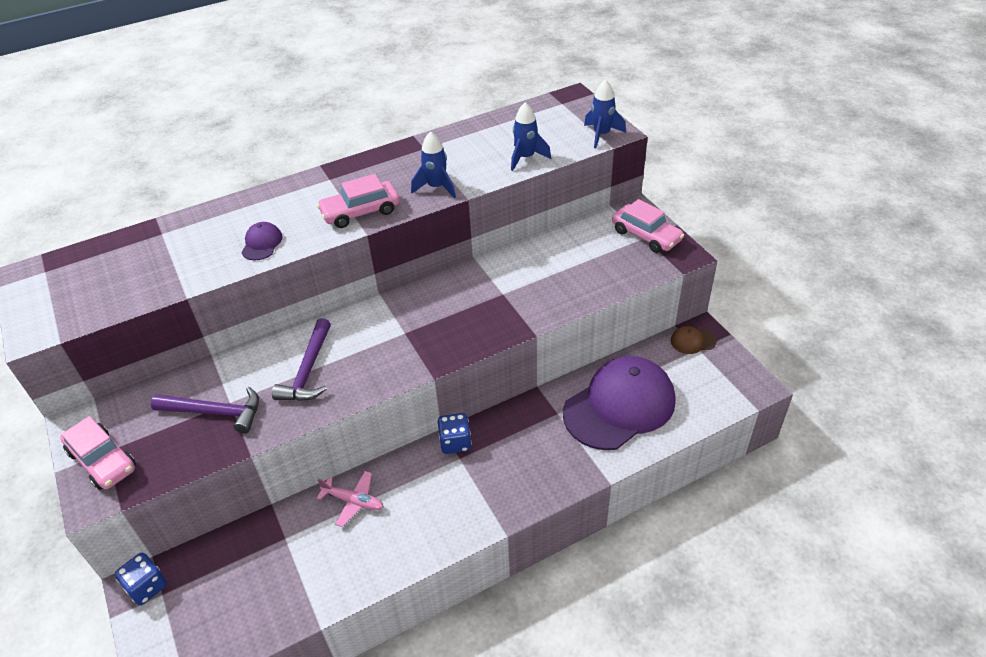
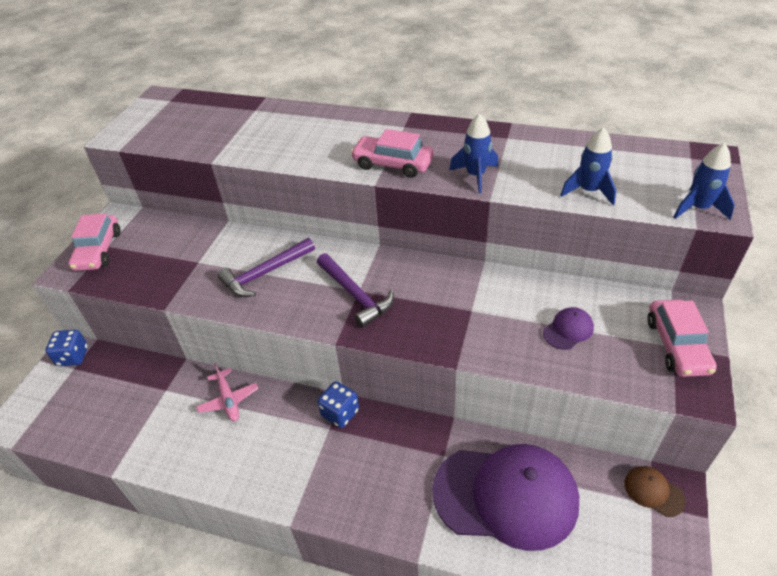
camera: 45 degrees right, 0 degrees up
purple hammer [151,387,259,434] -> purple hammer moved to [317,253,394,328]
purple cap [241,222,282,260] -> purple cap moved to [543,307,594,350]

